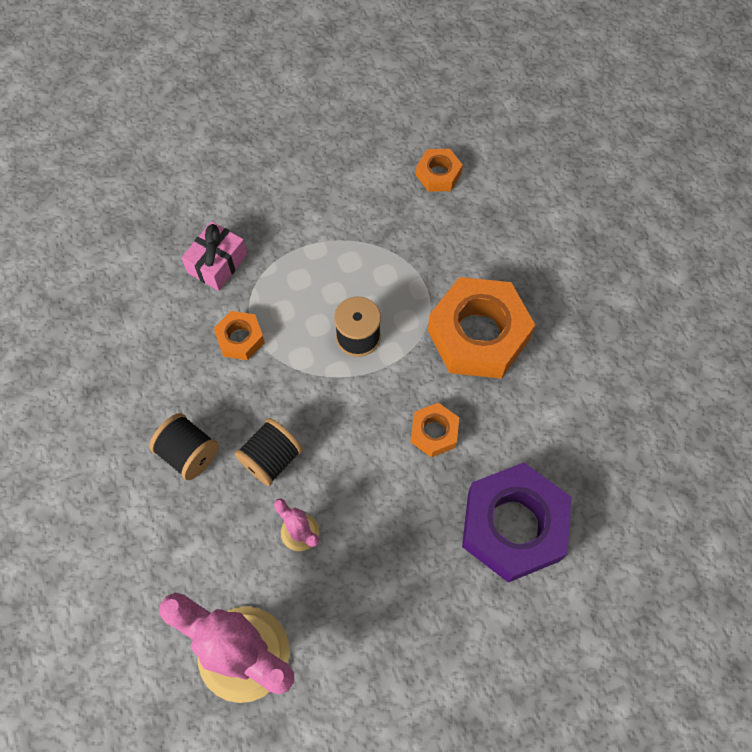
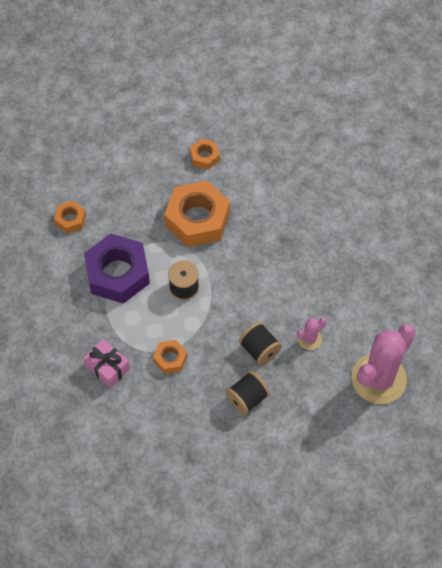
camera: 80 degrees left, 5 degrees down
orange nut [411,403,459,457] -> orange nut moved to [190,138,220,170]
purple nut [462,462,571,583] -> purple nut moved to [84,234,150,304]

